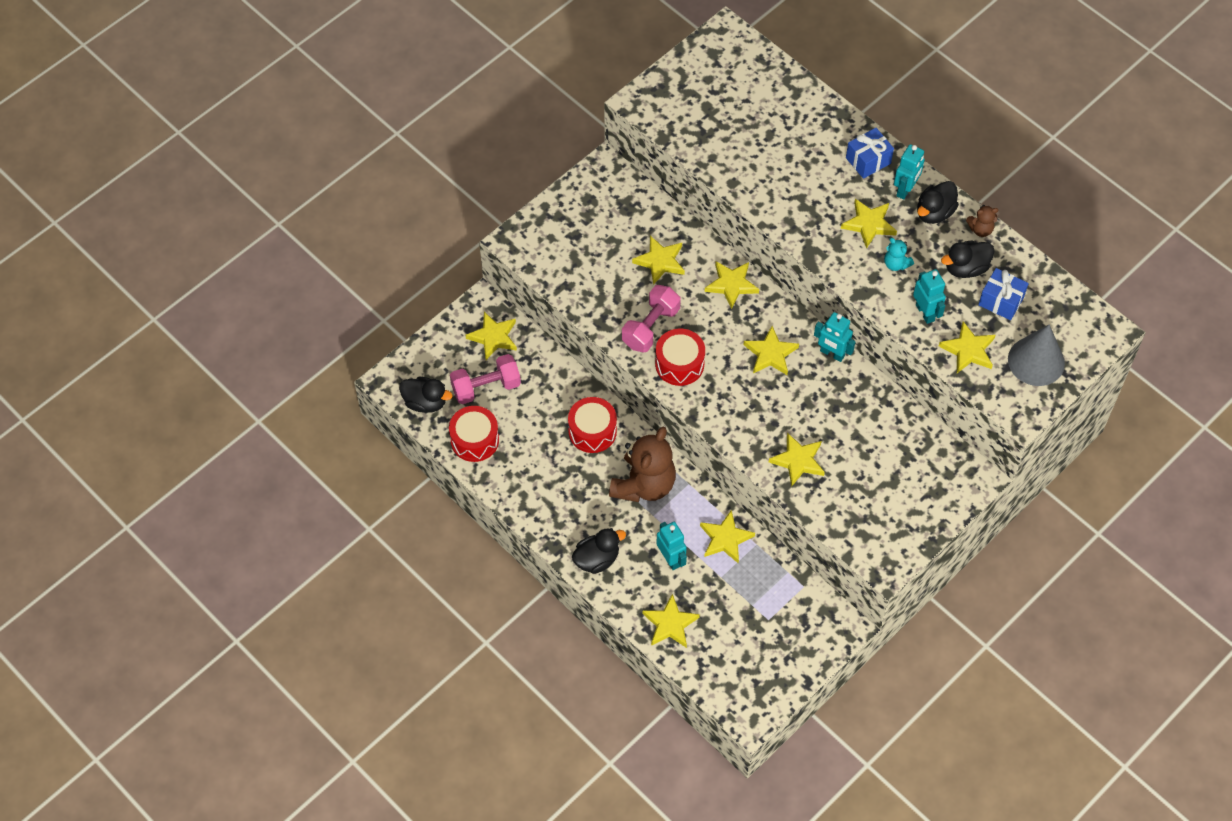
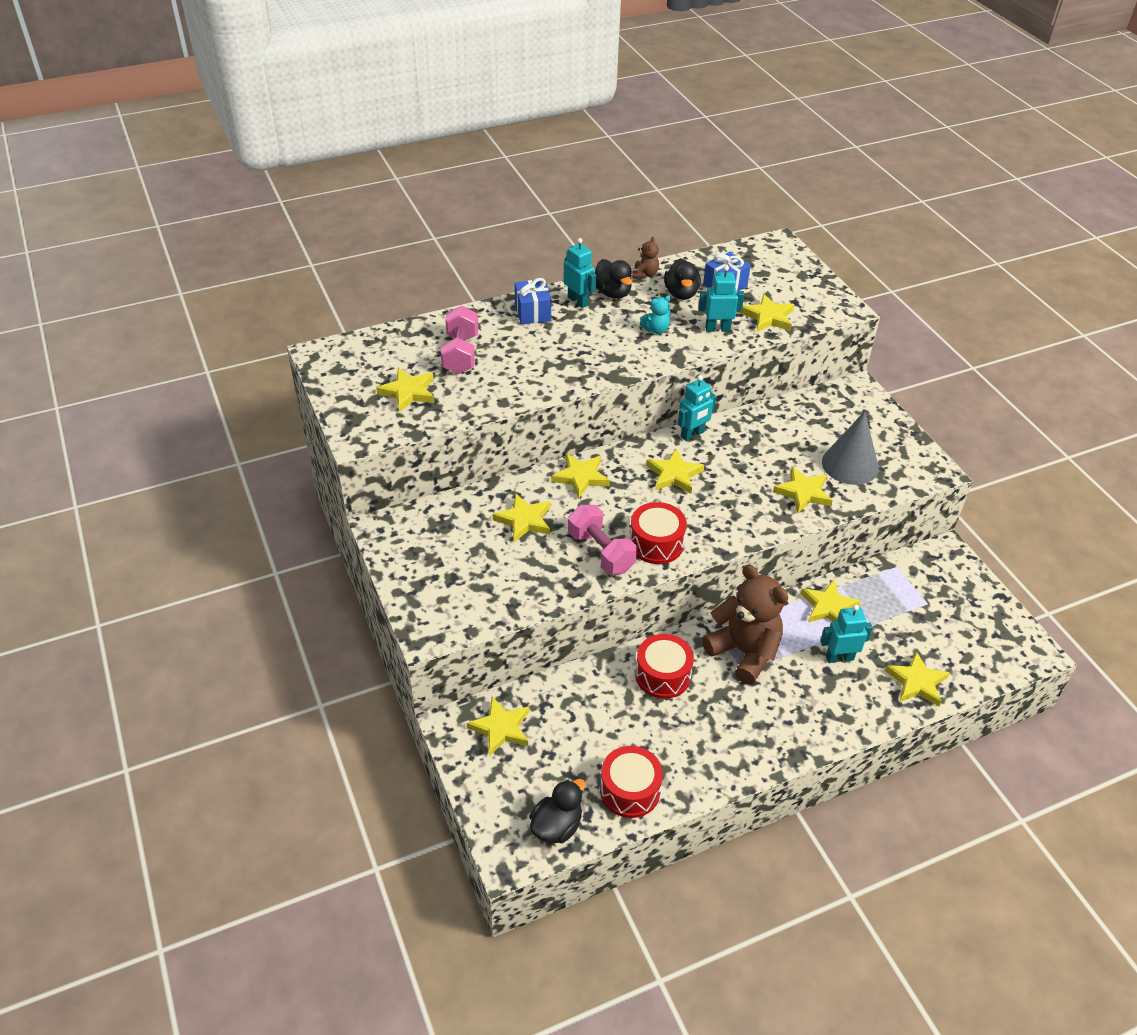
camera: 70 degrees left, 15 degrees down
pink dumbbell [450,354,521,404] -> pink dumbbell moved to [441,306,478,374]
black duck [572,528,626,574] -> none
yellow star [841,199,897,249] -> yellow star moved to [376,368,435,412]
grey cone [1008,325,1065,386] -> grey cone moved to [822,411,879,485]

